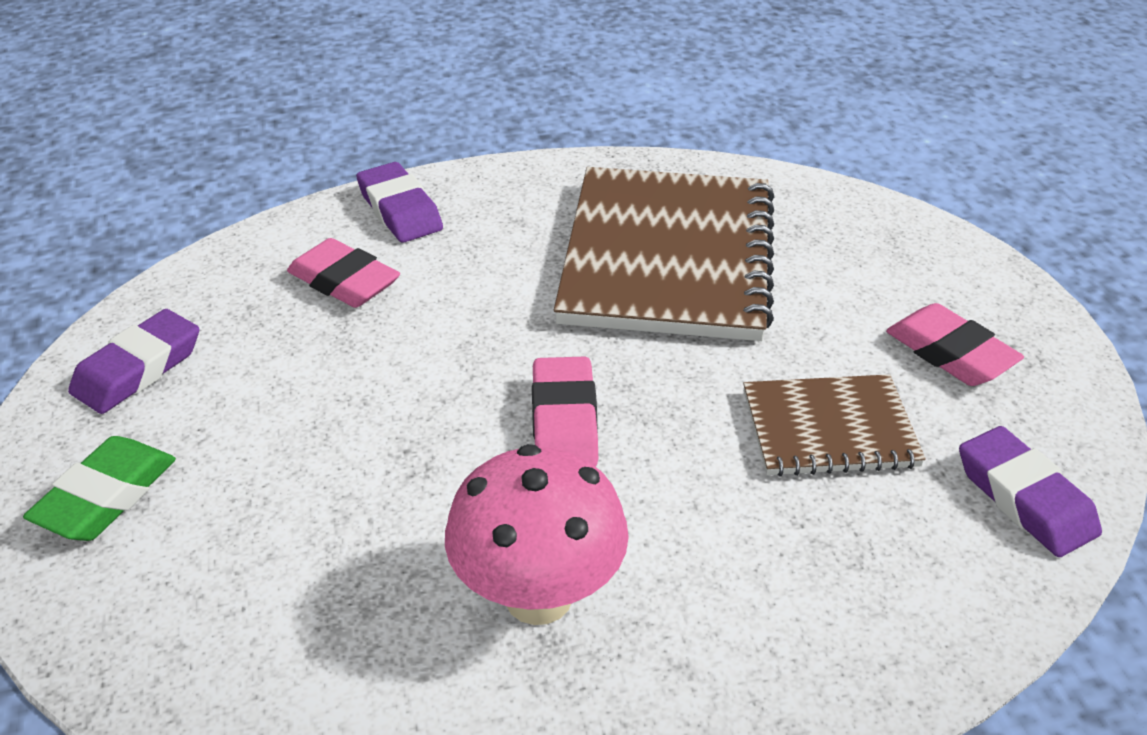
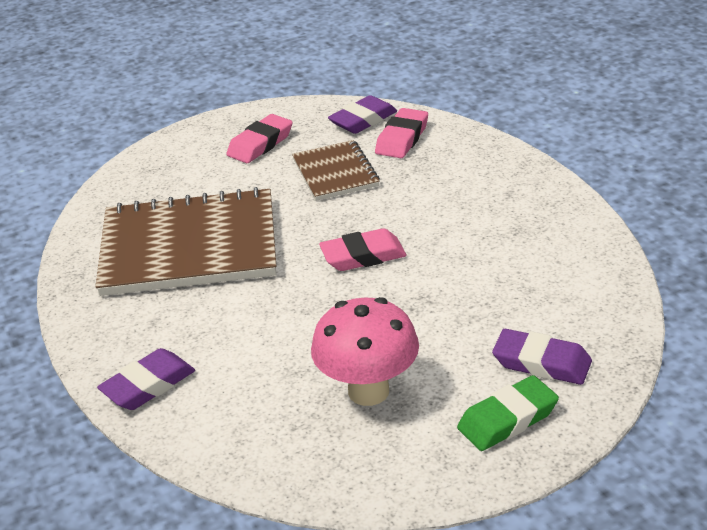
camera: 100 degrees left, 5 degrees down
green eraser [23,436,176,541] -> green eraser turned 45 degrees counterclockwise [457,375,559,451]
purple eraser [68,309,199,414] -> purple eraser moved to [492,329,592,385]
pink eraser [287,238,400,308] -> pink eraser moved to [375,108,428,158]
pink mushroom [445,444,629,625] -> pink mushroom moved to [311,297,419,406]

